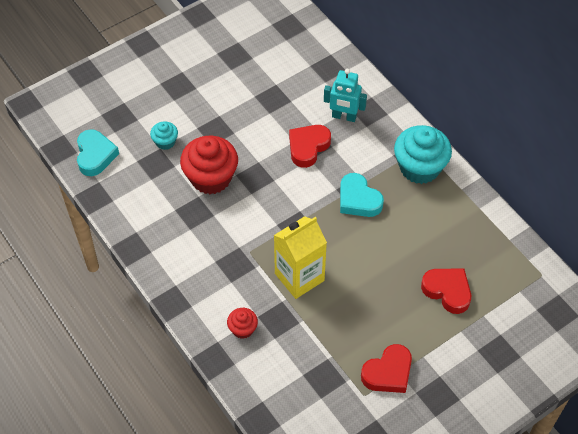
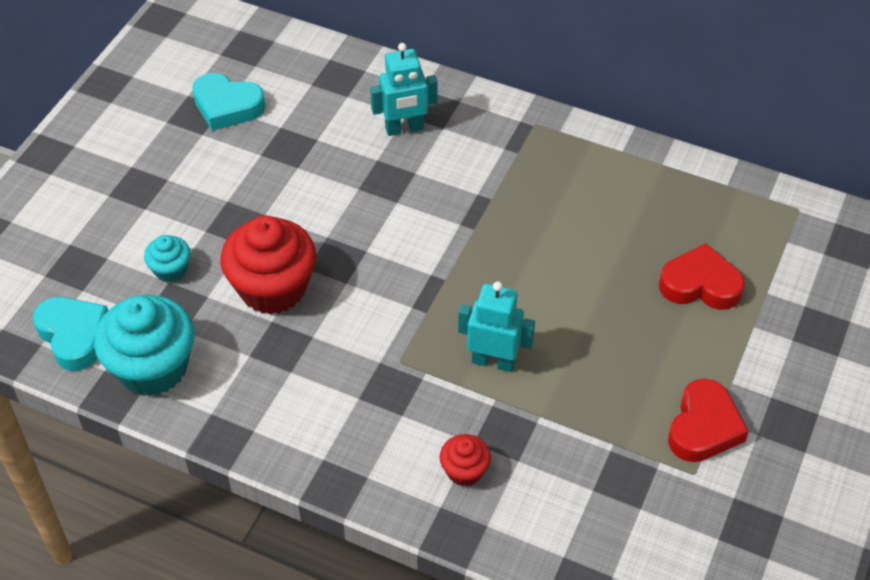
camera: 30 degrees left, 5 degrees down
yellow carton [274,216,327,299] -> turquoise robot [458,281,535,372]
red heart [289,125,331,168] -> none
turquoise heart [340,173,384,217] -> turquoise heart moved to [192,73,265,131]
turquoise cupcake [394,125,452,184] -> turquoise cupcake moved to [94,295,194,396]

